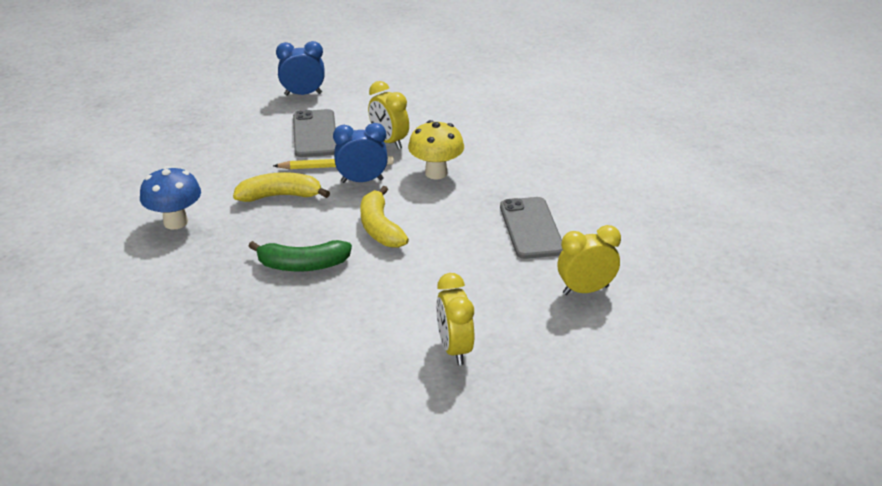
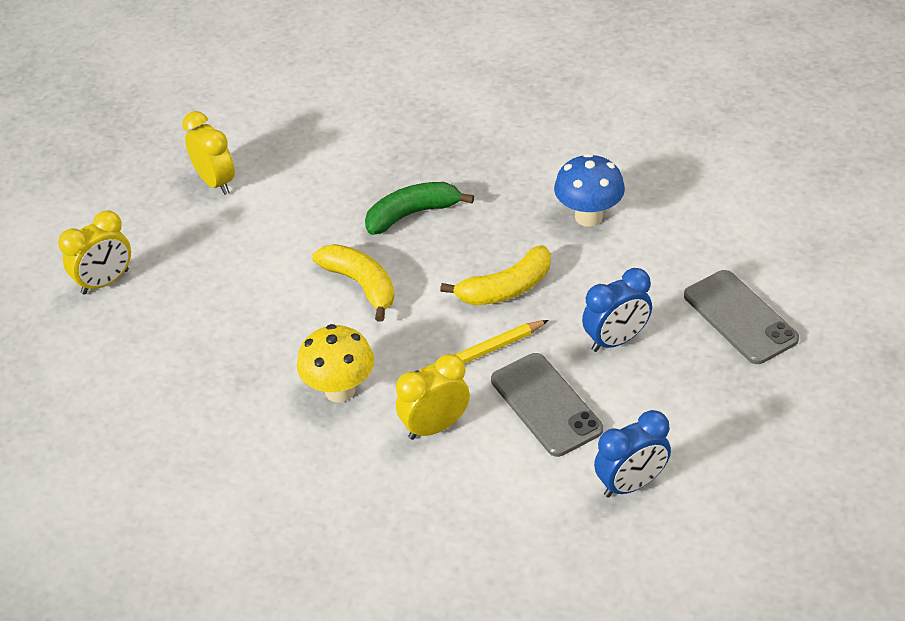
camera: 160 degrees right, 10 degrees up
blue clock [333,123,388,183] -> blue clock moved to [582,268,652,352]
yellow clock [368,81,409,149] -> yellow clock turned 60 degrees counterclockwise [396,354,470,440]
grey phone [500,197,563,259] -> grey phone moved to [684,270,799,364]

